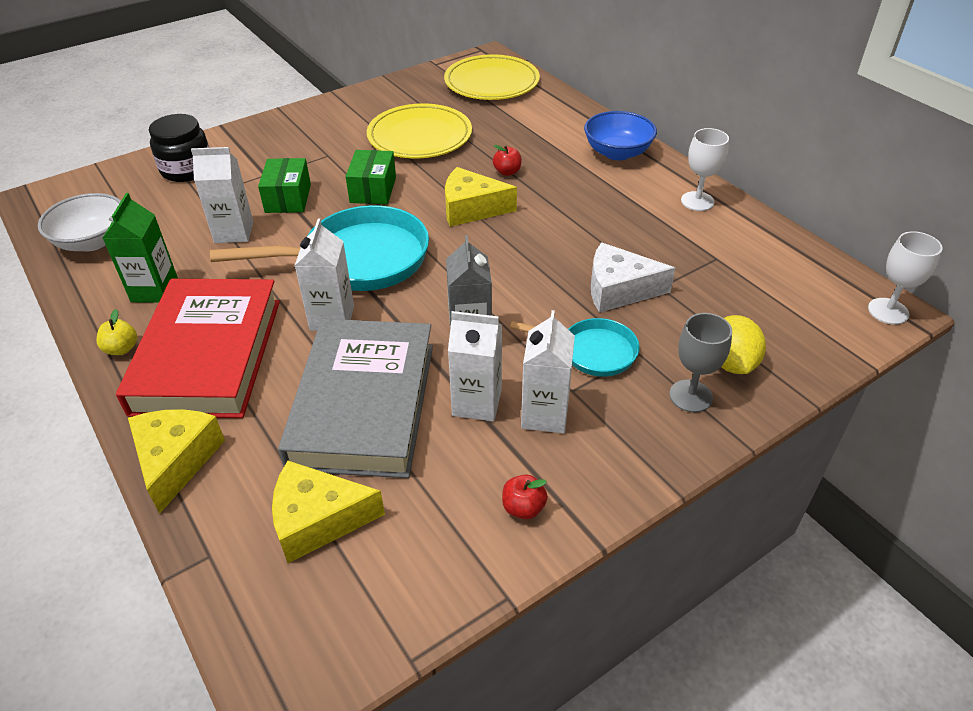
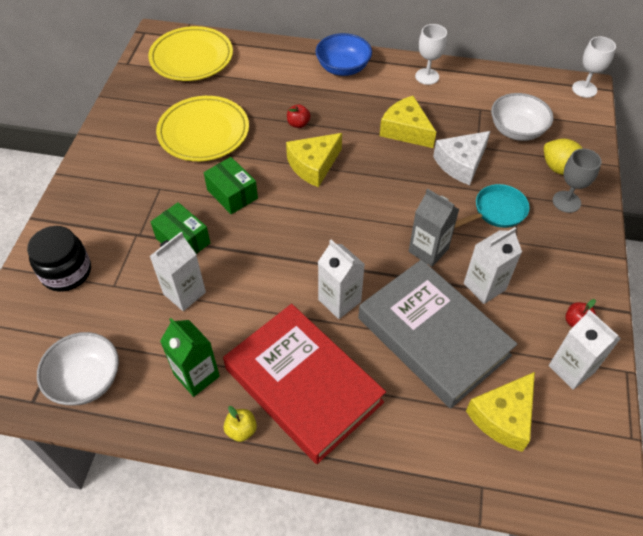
camera: 45 degrees left, 10 degrees up
yellow cheese [128,409,225,514] -> yellow cheese moved to [380,96,436,148]
turquoise pan [210,205,429,291] -> none
white carton [521,310,575,433] -> white carton moved to [549,310,621,390]
none -> white bowl [491,93,554,141]

